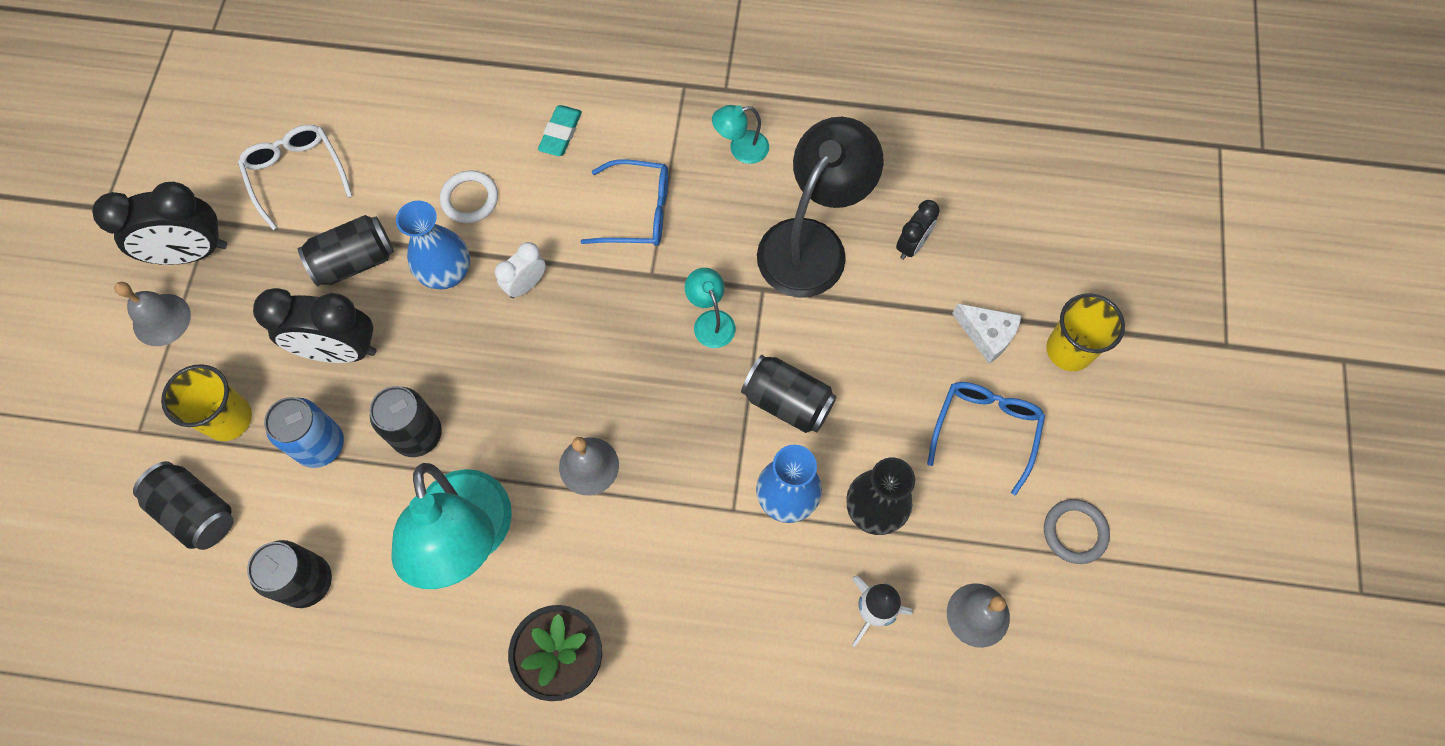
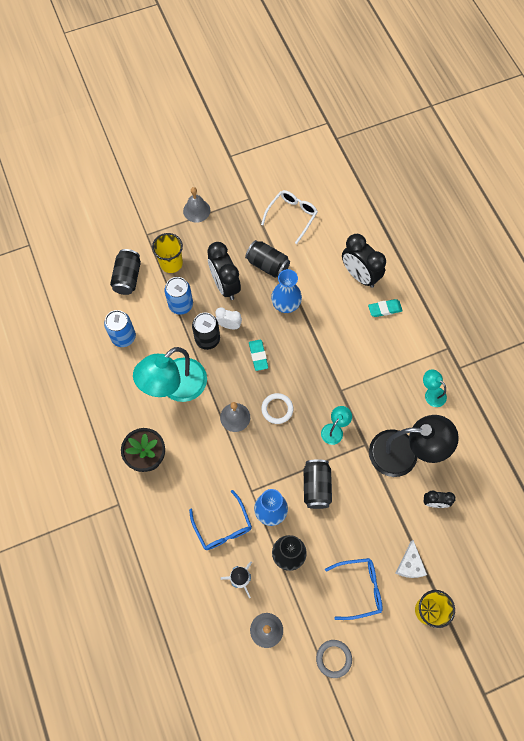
camera: 60 degrees right, 0 degrees up
black clock [92,182,227,265] -> black clock moved to [342,234,386,288]
black can [247,540,332,608] -> blue can [104,310,136,347]
white ring [440,171,498,223] -> white ring moved to [261,393,293,424]
white clock [495,242,546,298] -> white clock moved to [215,307,242,329]
blue glasses [581,159,668,246] -> blue glasses moved to [189,490,252,550]
none -> turquoise eraser [249,339,268,371]

